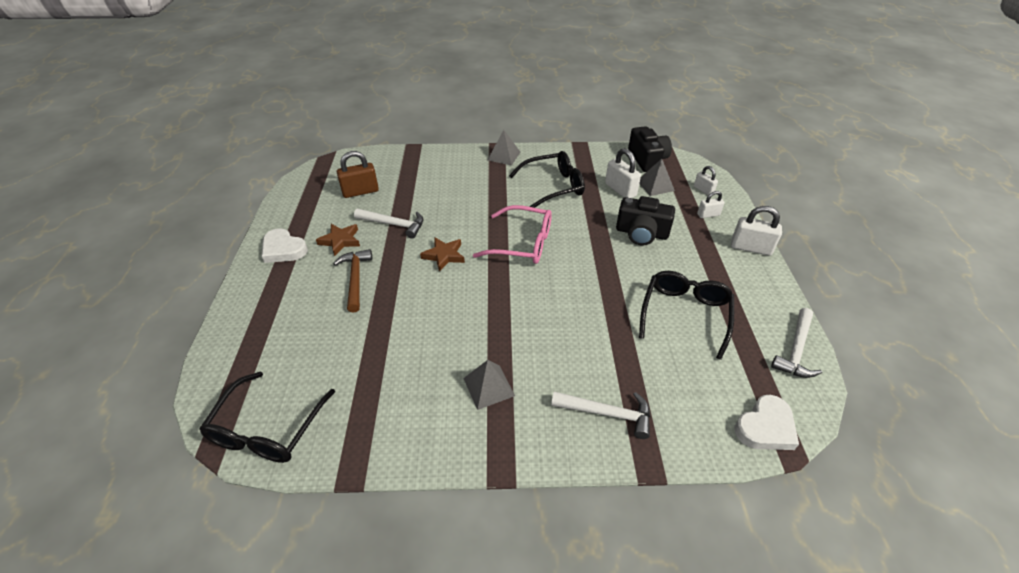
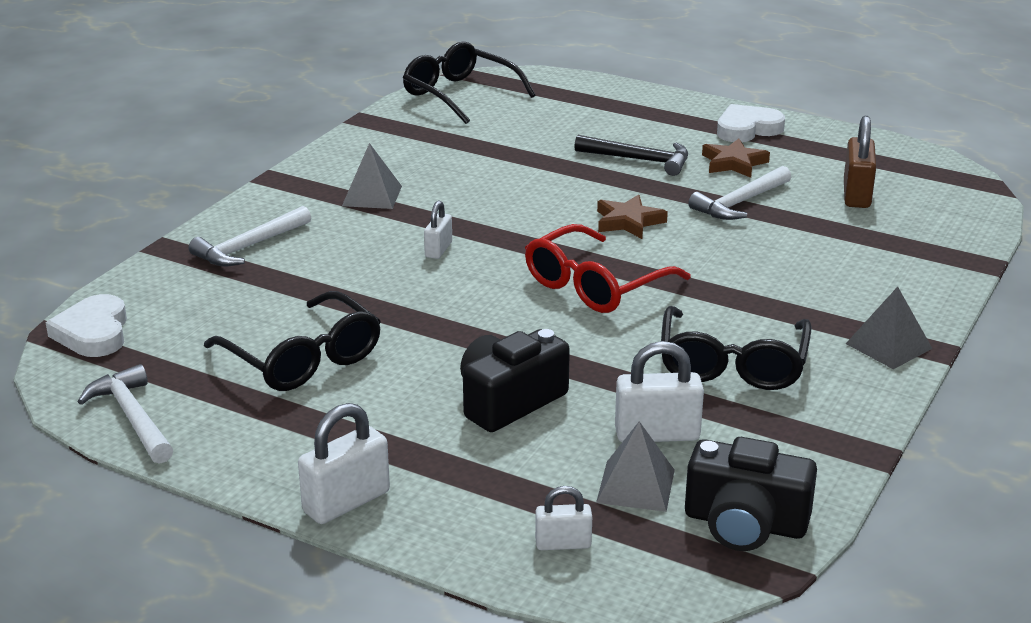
camera: 120 degrees right, 15 degrees down
brown hammer [333,249,372,313] -> black hammer [574,135,688,176]
pink glasses [473,205,552,264] -> red glasses [525,224,691,313]
white padlock [697,191,725,218] -> white padlock moved to [424,200,452,259]

